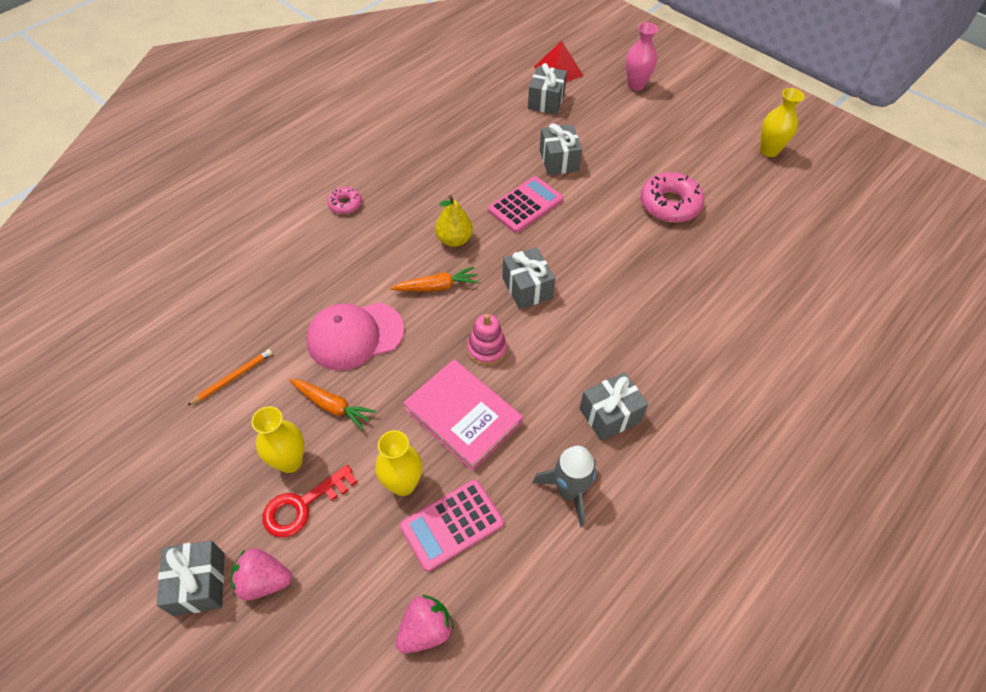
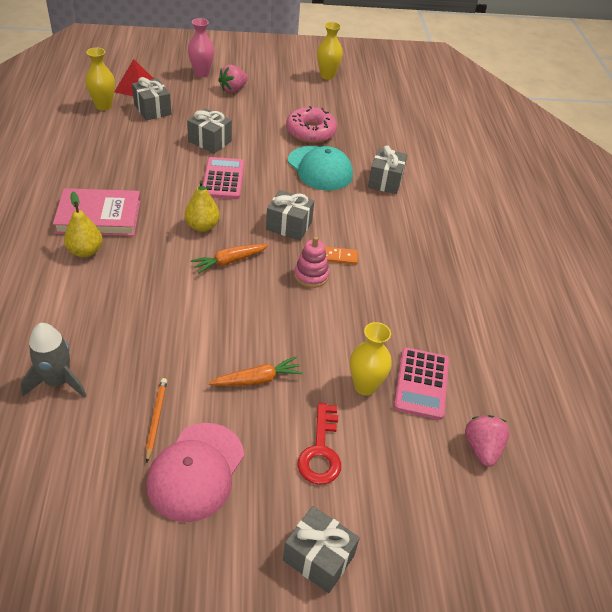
camera: 50 degrees left, 10 degrees down
pink strawberry [231,548,292,601] -> pink strawberry moved to [218,65,248,93]
yellow vase [251,406,304,473] -> yellow vase moved to [85,48,115,110]
pink cap [306,302,404,370] -> pink cap moved to [146,423,244,522]
pink donut [327,187,362,214] -> yellow pear [64,192,103,257]
orange carrot [390,267,478,292] -> orange carrot turned 150 degrees counterclockwise [191,244,269,274]
pink book [403,359,523,471] -> pink book moved to [53,188,141,236]
grey rocket [532,446,596,527] -> grey rocket moved to [21,323,86,398]
grey gift [579,372,648,441] -> grey gift moved to [368,145,407,194]
none -> turquoise cap [288,146,353,191]
none -> orange domino [325,247,358,265]

